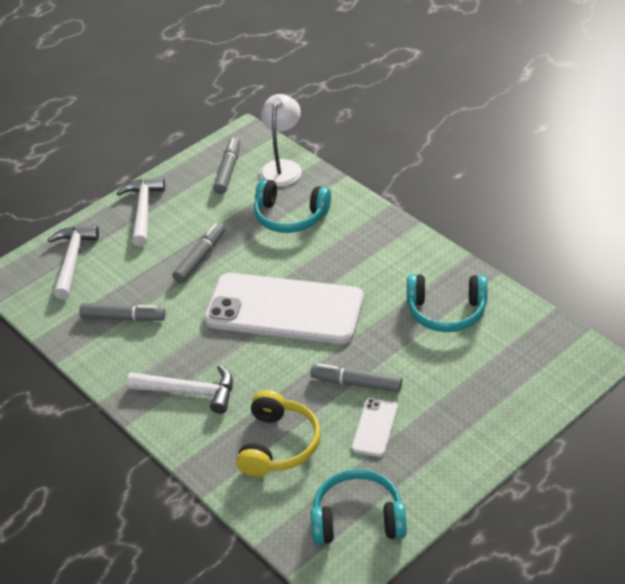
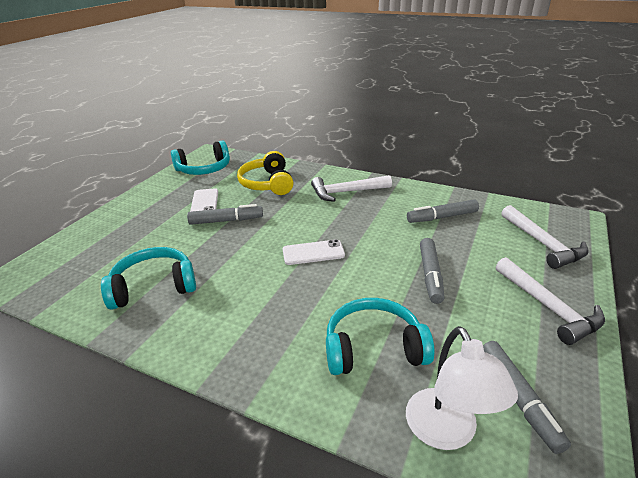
camera: 155 degrees right, 10 degrees down
white phone [204,273,364,344] -> white phone [283,239,345,265], size x0.42

